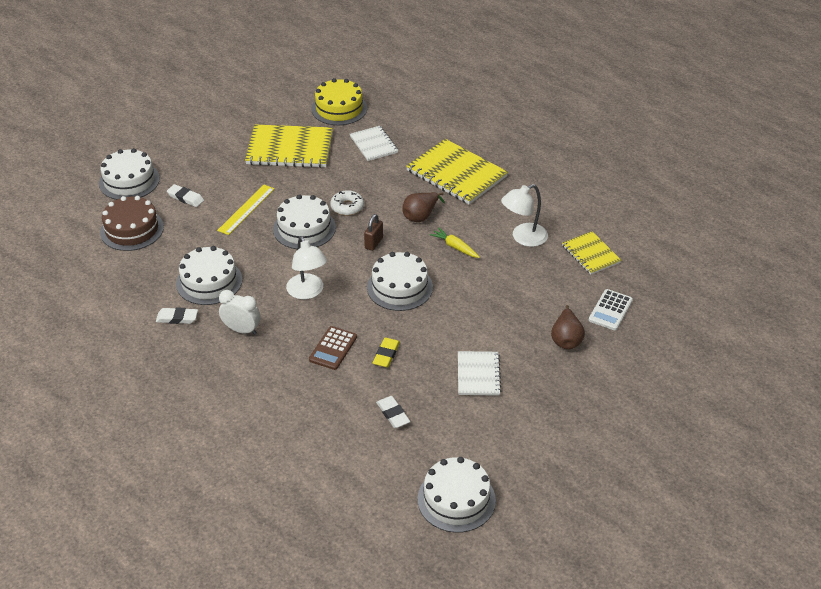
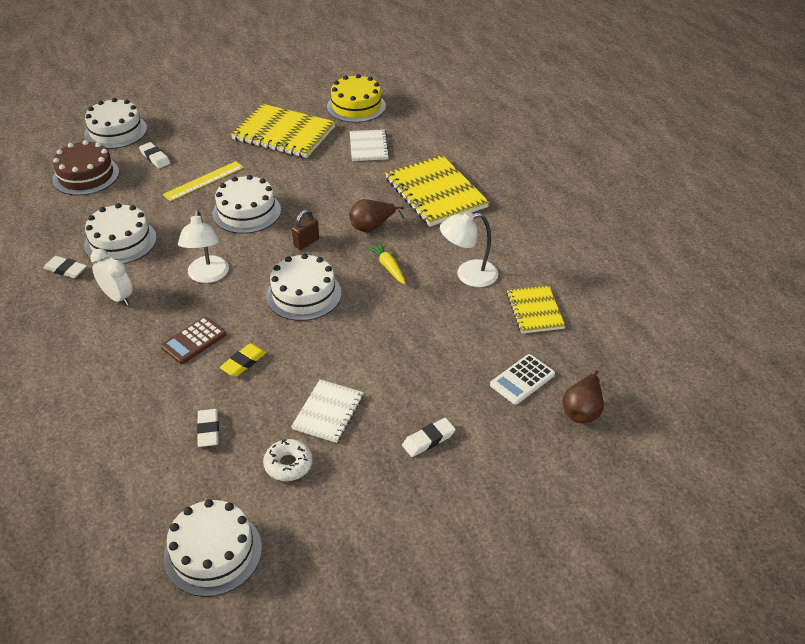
camera: 20 degrees right, 0 degrees up
white donut [330,190,364,216] -> white donut moved to [263,439,313,481]
brown pear [551,305,585,349] -> brown pear moved to [563,370,604,423]
none -> white eraser [402,418,456,457]

